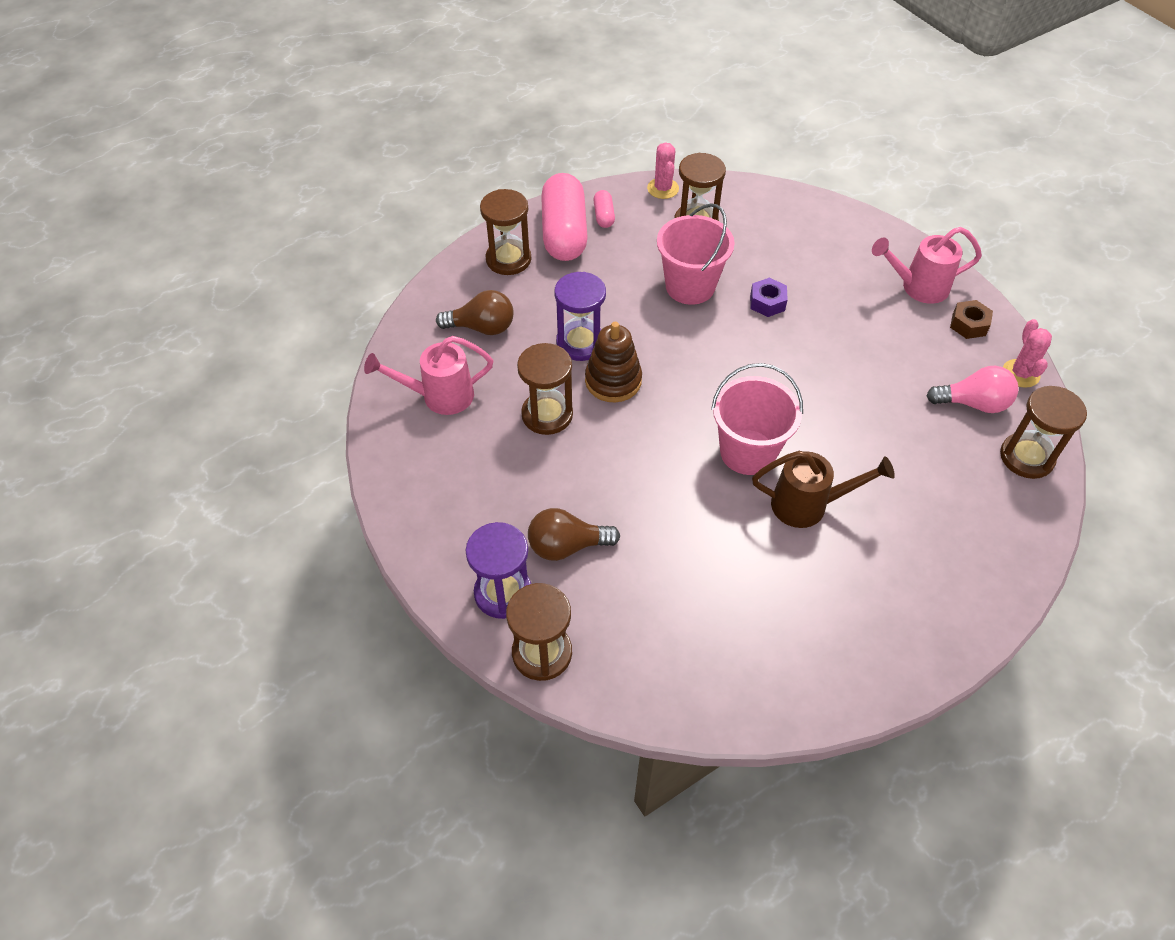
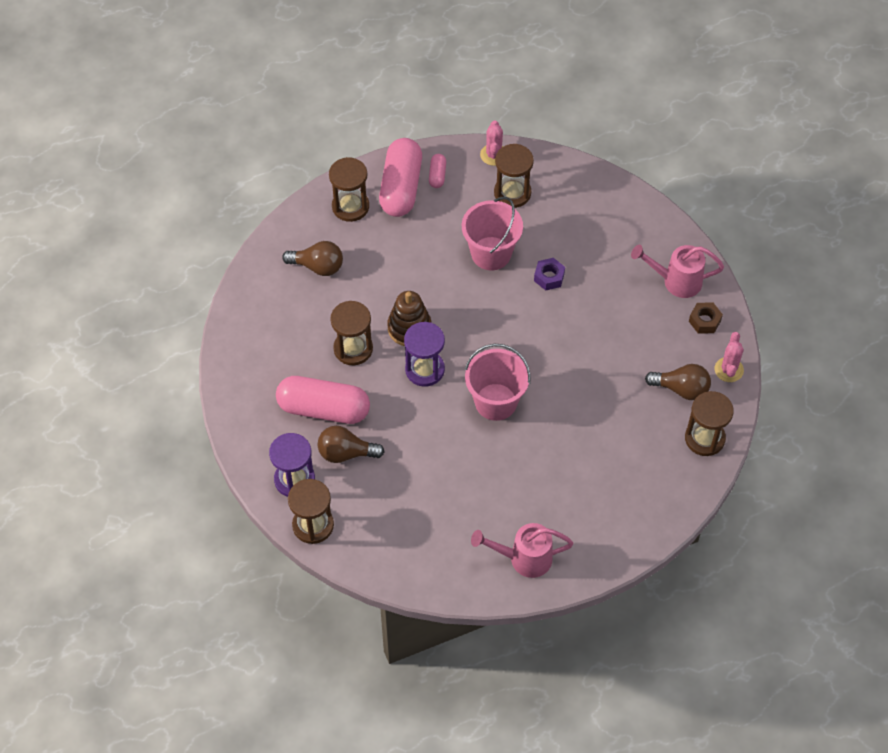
camera: 10 degrees right, 5 degrees up
pink watering can [364,336,493,415] -> pink watering can moved to [471,523,574,578]
purple hourglass [554,272,606,361] -> purple hourglass moved to [404,322,445,387]
brown watering can [752,451,895,528] -> none
pink light bulb [927,366,1018,413] -> brown light bulb [645,364,711,400]
none -> pink capsule [276,376,370,424]

